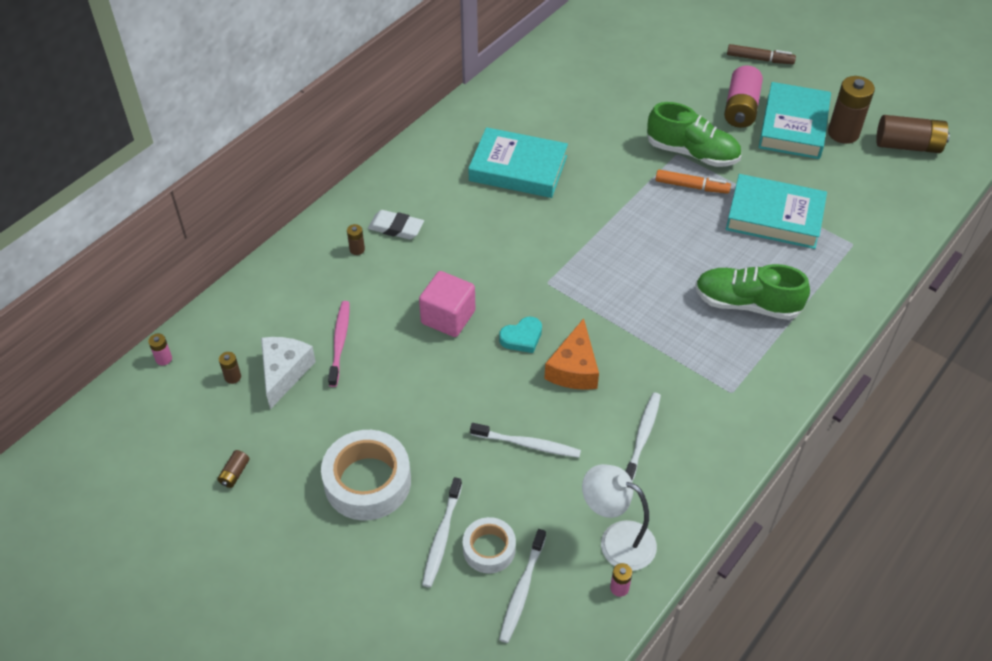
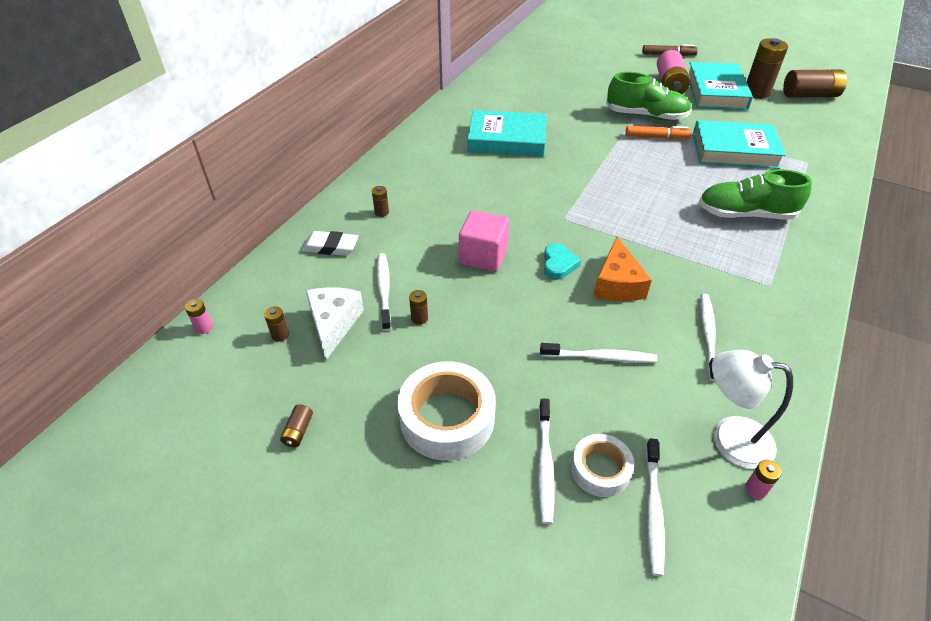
camera: 10 degrees left, 5 degrees down
pink toothbrush [328,301,350,387] -> white toothbrush [377,253,391,331]
white eraser [368,210,424,240] -> white eraser moved to [302,231,359,256]
turquoise heart [499,317,542,353] -> turquoise heart turned 45 degrees counterclockwise [544,243,581,280]
none -> brown battery [409,290,428,325]

